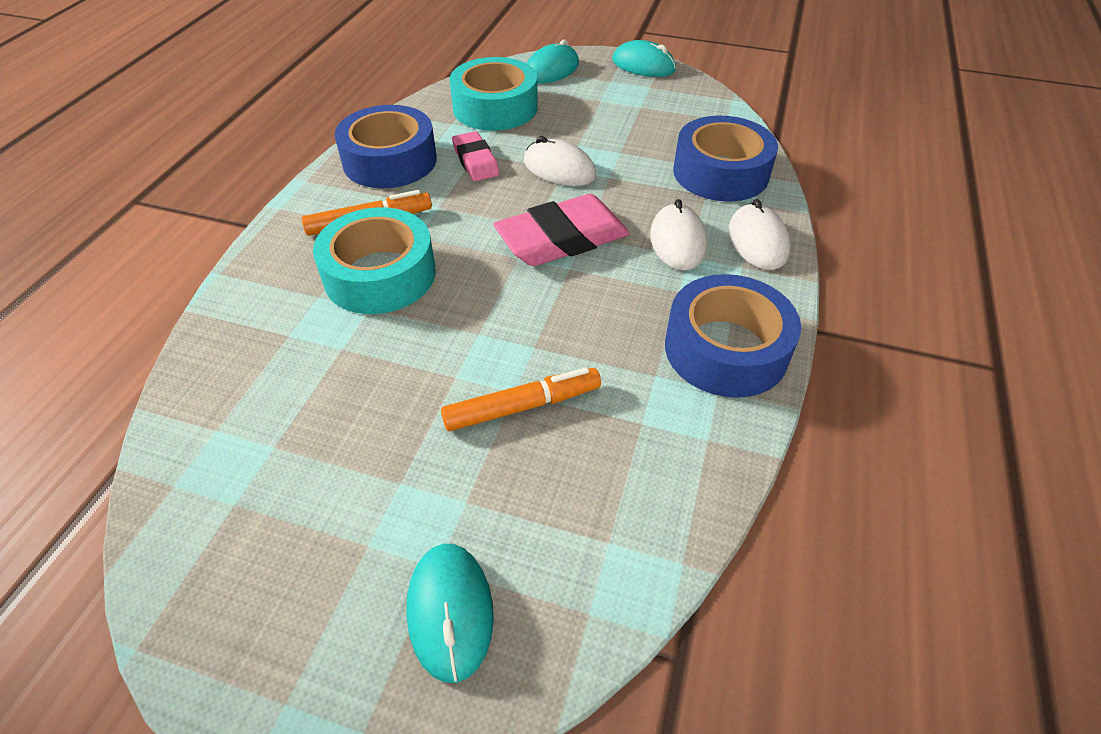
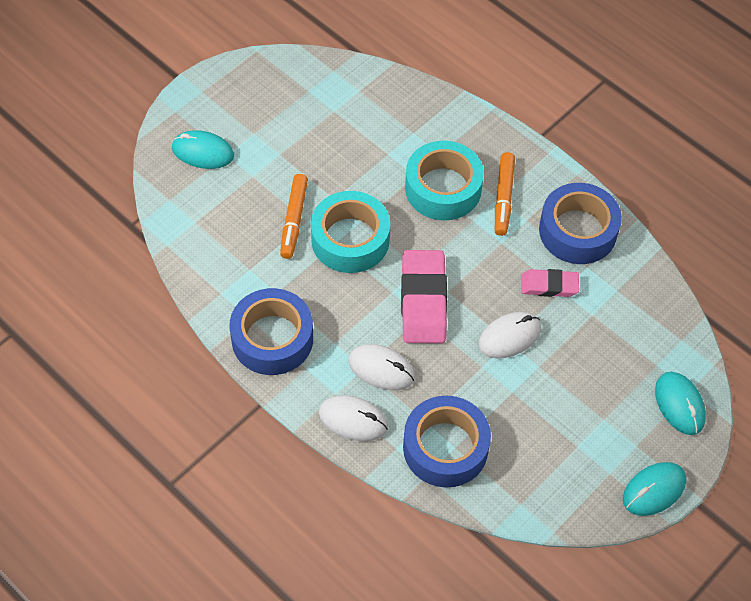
camera: 115 degrees right, 10 degrees up
turquoise tape [449,57,538,131] -> turquoise tape moved to [311,191,390,273]

